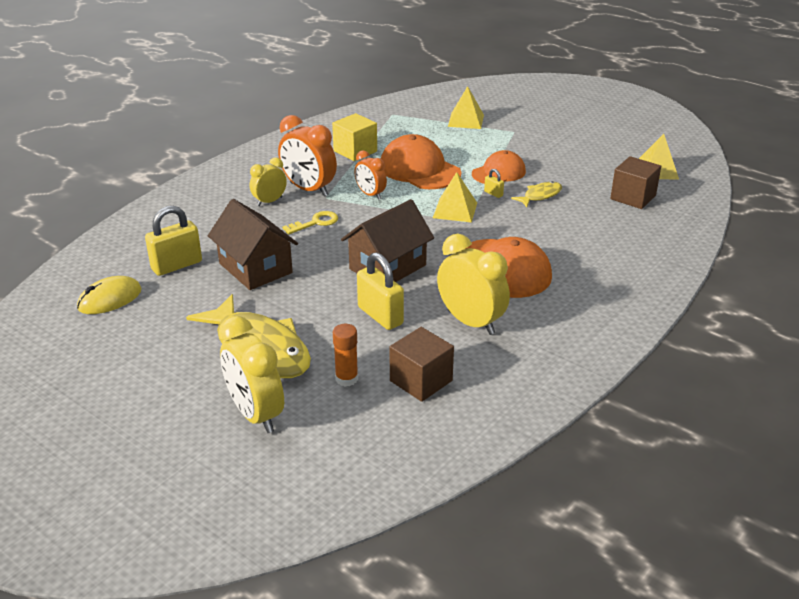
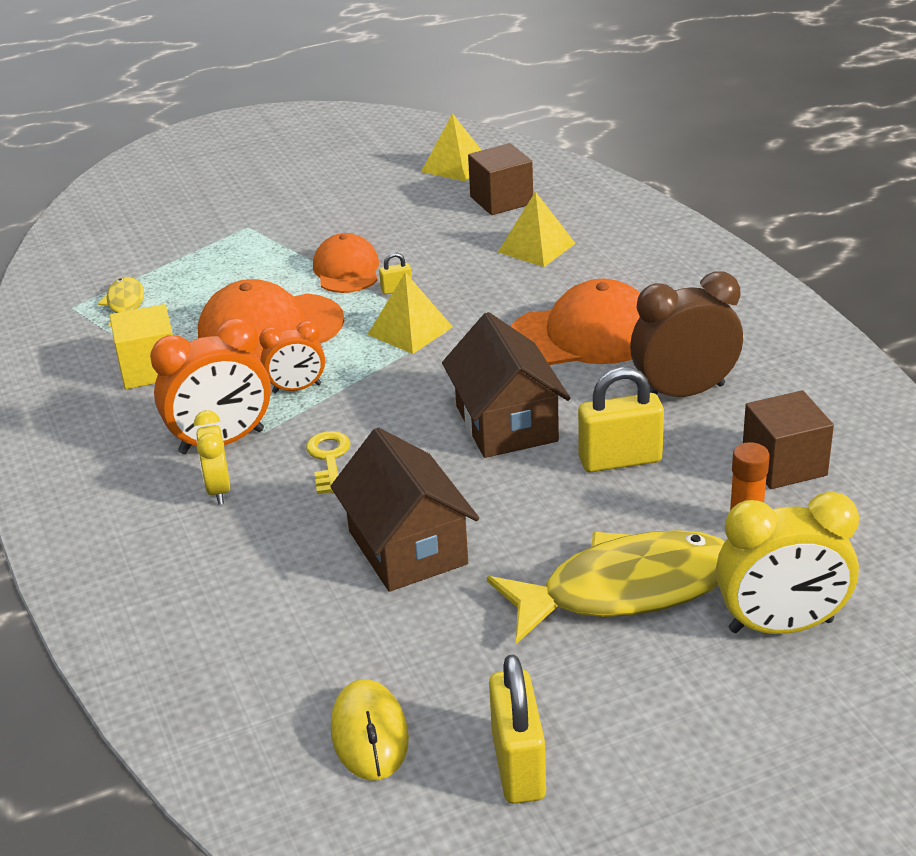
camera: 60 degrees left, 0 degrees up
yellow padlock [145,206,202,276] -> yellow padlock moved to [489,655,546,804]
brown house [208,199,298,290] -> brown house turned 75 degrees clockwise [330,427,479,592]
yellow clock [437,234,510,335] -> brown clock [630,271,743,397]
yellow pyramid [448,86,484,129] -> yellow pyramid moved to [498,191,576,267]
yellow fish [511,181,562,207] -> yellow fish moved to [98,277,144,326]

